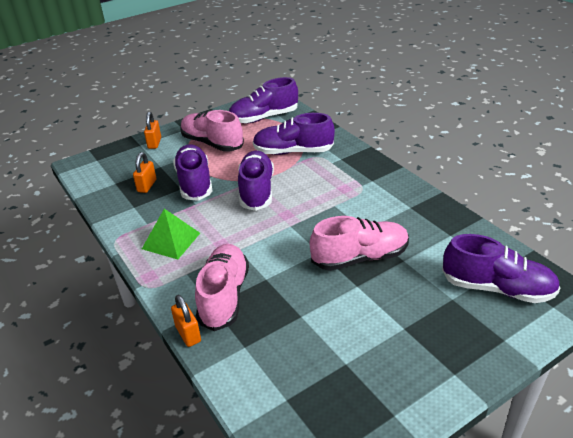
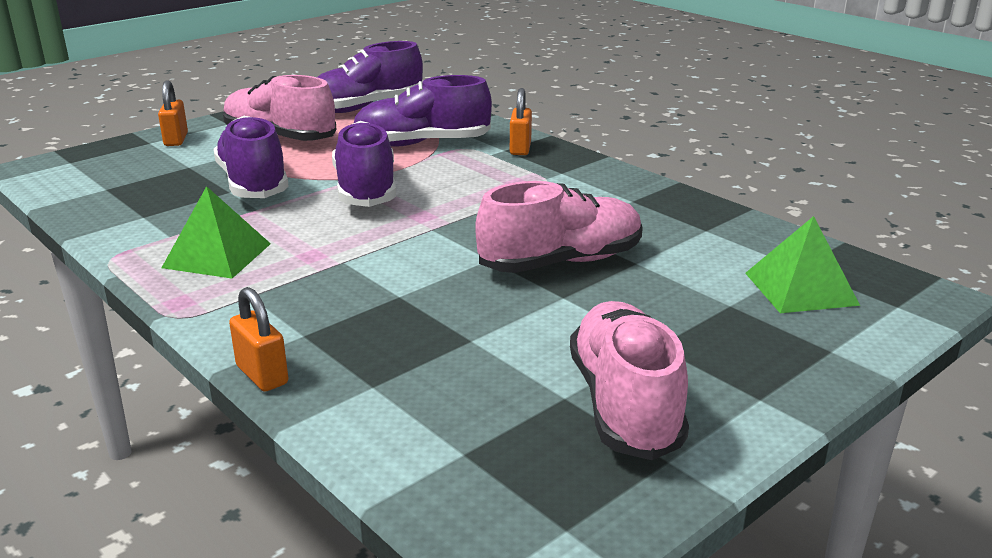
camera: 10 degrees left, 10 degrees down
orange padlock [133,152,156,193] -> orange padlock moved to [510,88,532,155]
pink shoe [195,244,249,331] -> pink shoe moved to [570,301,689,460]
purple shoe [442,234,560,303] -> green pyramid [745,216,860,313]

